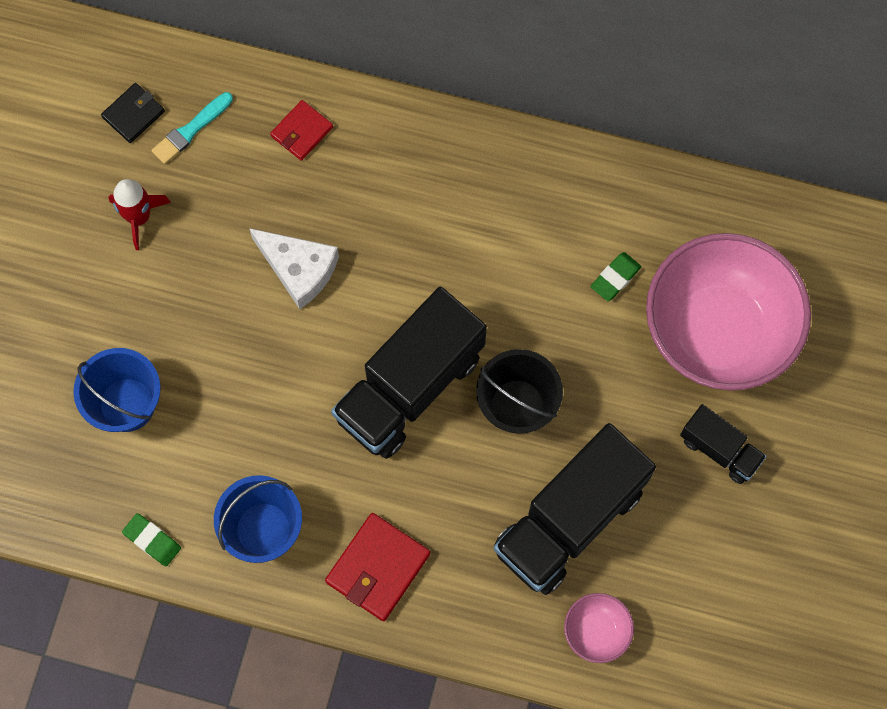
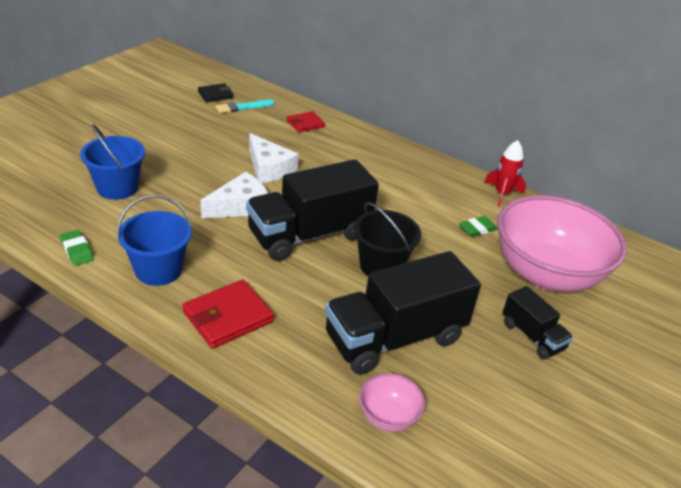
camera: 15 degrees right, 35 degrees down
red rocket [109,179,171,250] -> red rocket moved to [484,140,526,207]
none -> white cheese [201,172,268,218]

